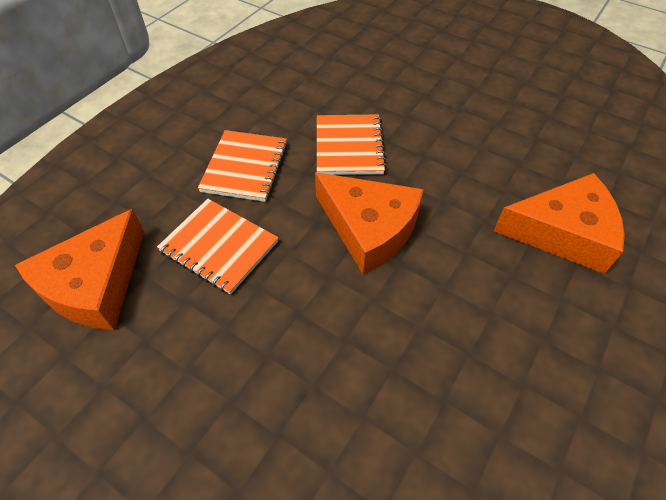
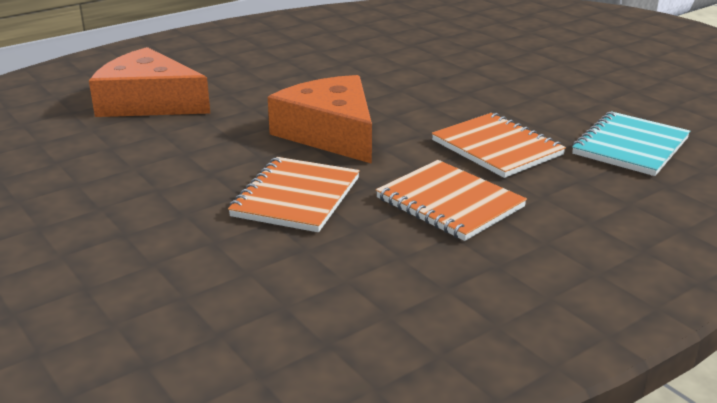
camera: 160 degrees left, 25 degrees down
orange cheese [15,209,144,330] -> turquoise notebook [572,111,690,176]
orange notebook [198,130,288,202] -> orange notebook turned 75 degrees counterclockwise [376,160,527,241]

